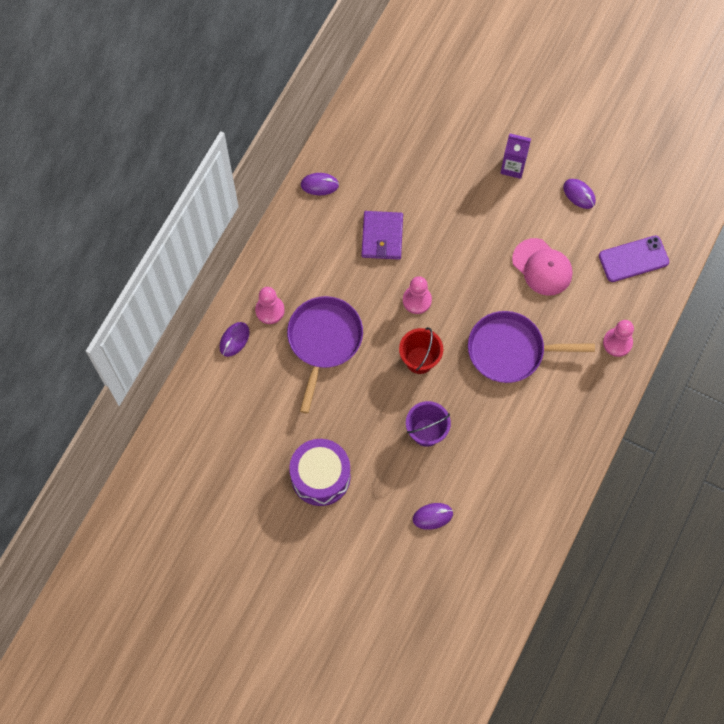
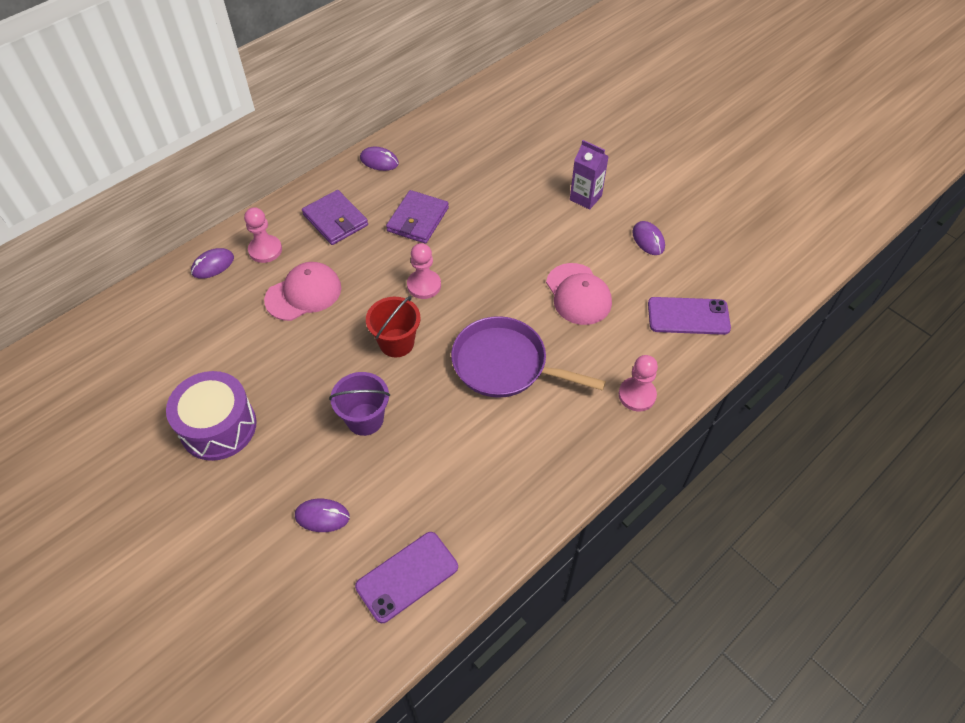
camera: 20 degrees right, 15 degrees down
purple pan [287,296,363,414] -> pink cap [264,262,341,321]
none -> purple wallet [302,190,368,245]
none -> purple phone [355,532,458,623]

